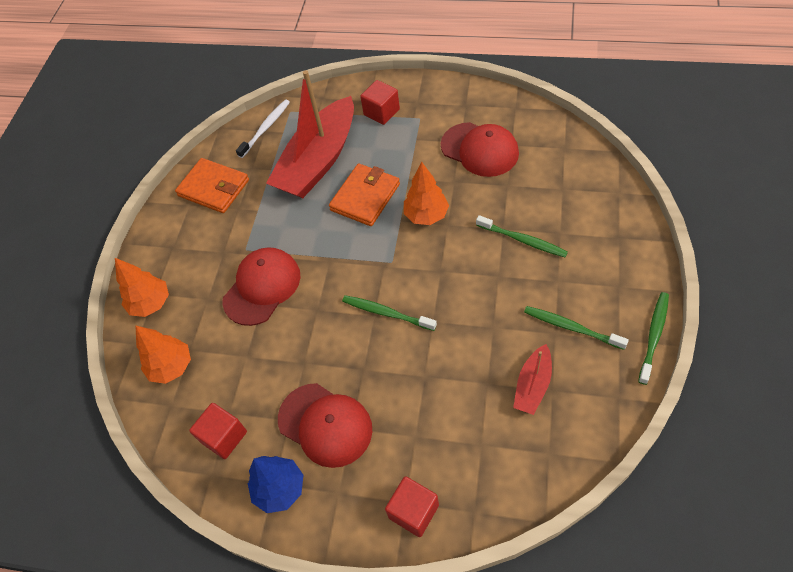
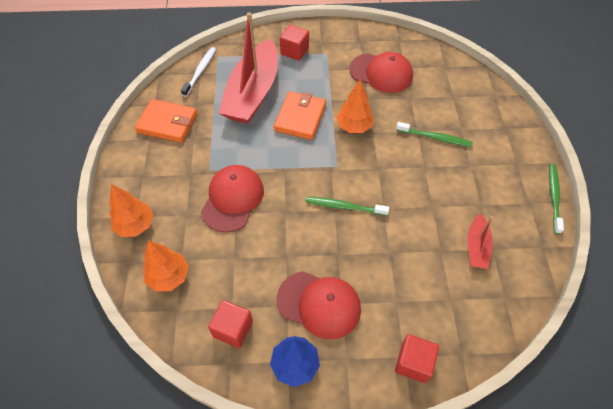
camera: 20 degrees left, 0 degrees up
green toothbrush [524,306,629,350] -> none

